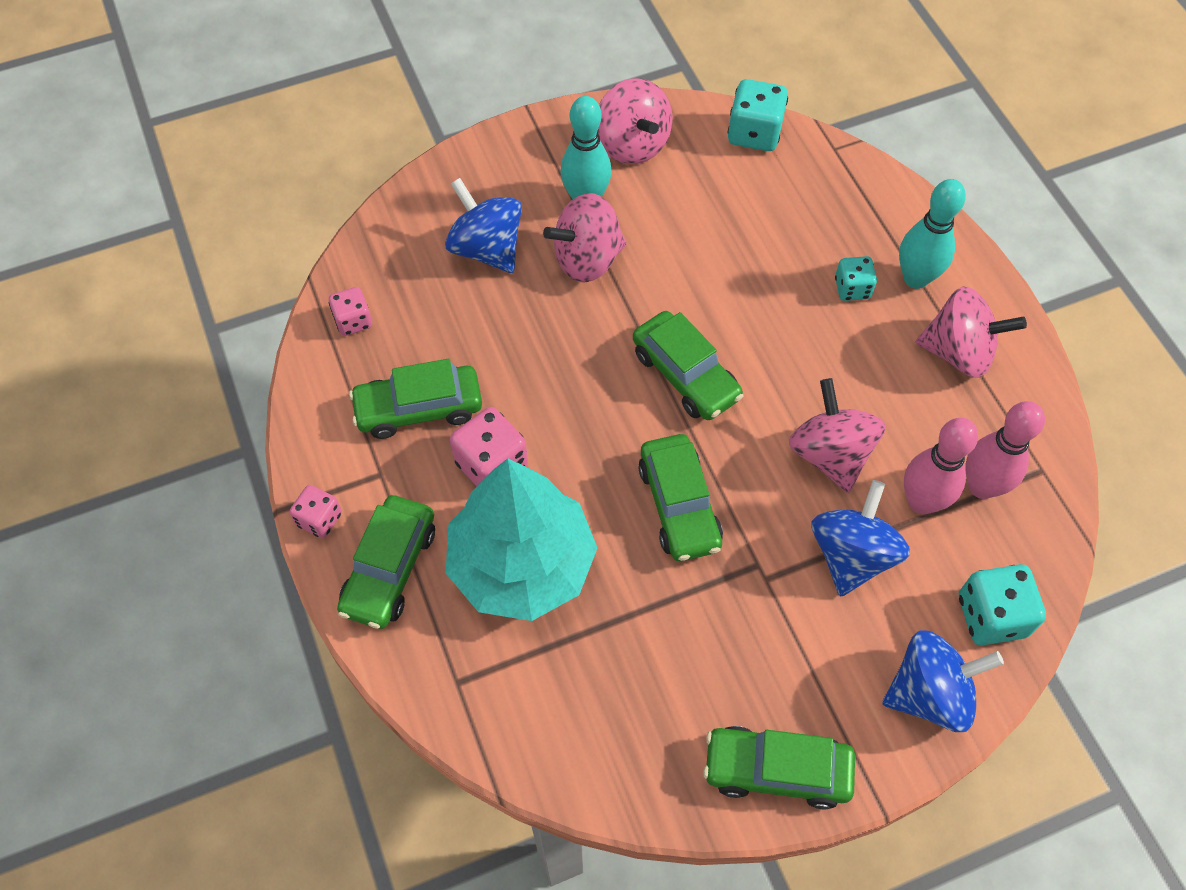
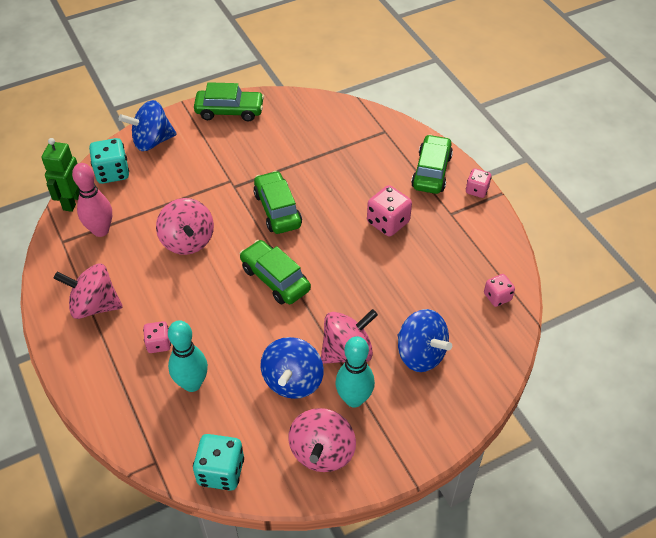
camera: 175 degrees right, 10 degrees down
green car [349,359,482,439] -> none
turquoise tree [446,458,597,621] -> none
pink spinning top [598,79,673,164] -> pink spinning top turned 135 degrees counterclockwise [288,408,356,472]
blue spinning top [811,480,910,597] -> blue spinning top moved to [261,337,324,399]
turquoise dice [835,256,877,301] -> pink dice [143,321,171,353]
turquoise bowling pin [899,179,966,289] -> turquoise bowling pin moved to [168,320,208,392]
pink bowling pin [904,418,978,514] -> none
none -> green robot [41,138,79,212]

